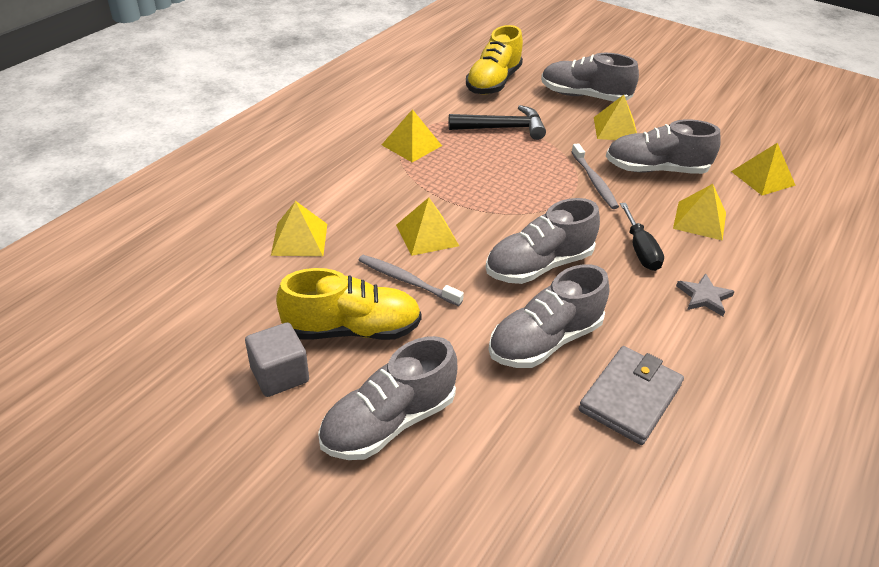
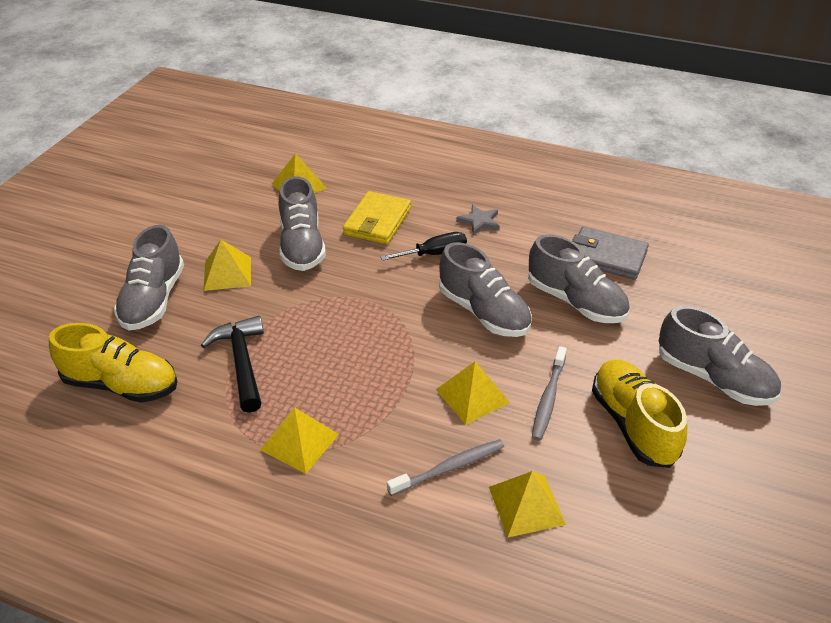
camera: 100 degrees left, 0 degrees up
grey cube [245,322,309,397] -> none
grey toothbrush [571,143,619,209] -> grey toothbrush moved to [387,439,504,496]
yellow pyramid [673,184,726,241] -> yellow wallet [343,191,411,245]

